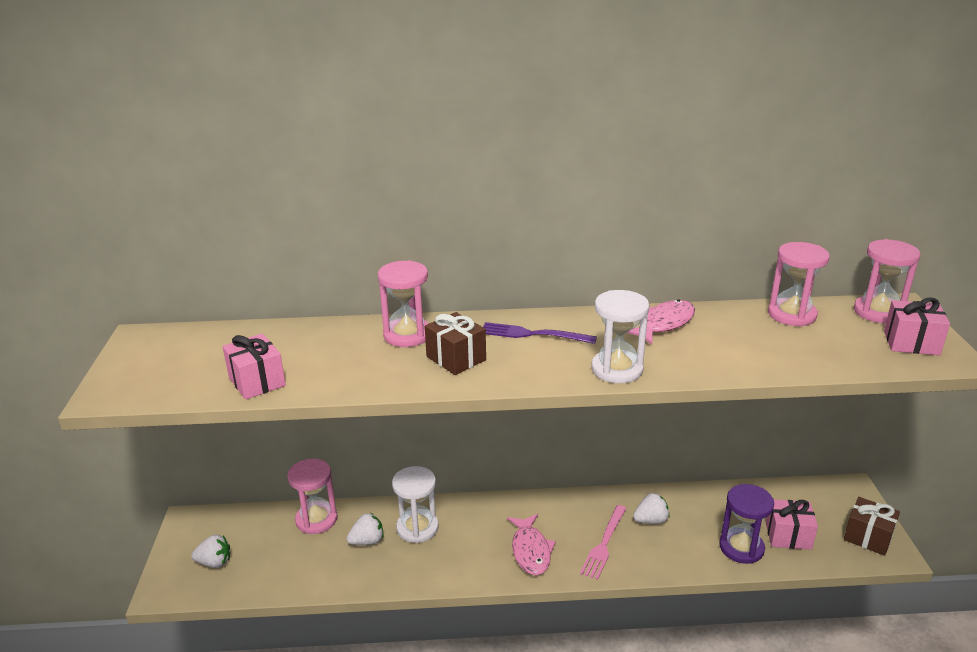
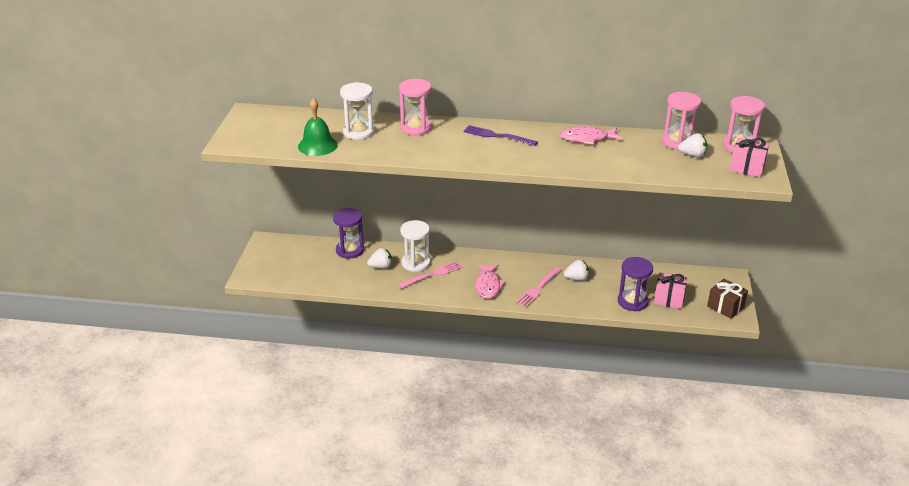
camera: 10 degrees right, 5 degrees up
white strawberry [191,535,230,568] -> white strawberry moved to [678,133,708,158]
pink gift [222,333,286,400] -> green bell [298,98,338,156]
pink hourglass [287,459,338,534] -> purple hourglass [333,208,364,259]
brown gift [425,312,486,375] -> none
white hourglass [591,290,649,383] -> white hourglass moved to [340,82,375,140]
pink fish [627,299,695,345] -> pink fish turned 150 degrees counterclockwise [560,126,622,145]
none -> pink fork [398,261,463,289]

